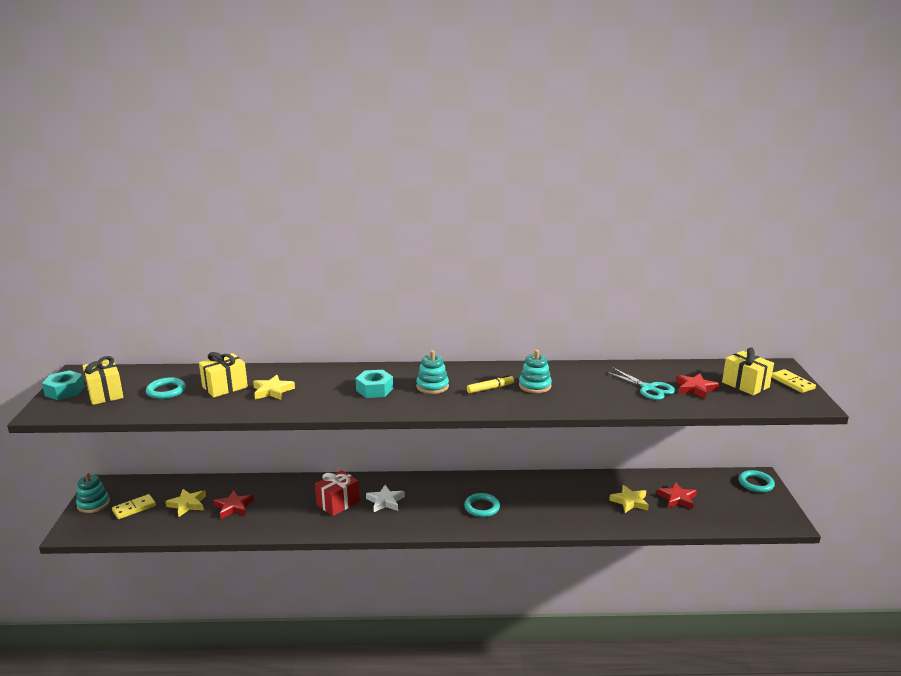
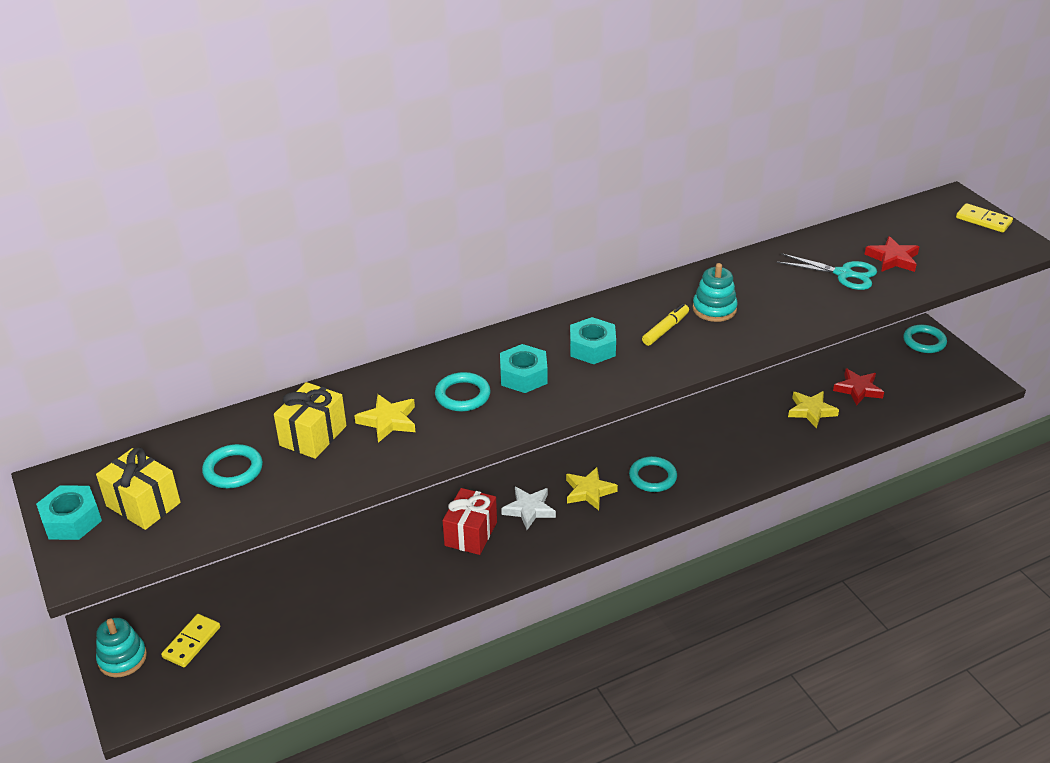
camera: 25 degrees left, 15 degrees up
yellow star [165,489,206,517] -> yellow star moved to [566,467,618,510]
red star [213,490,254,519] -> none
turquoise stacking toy [416,350,449,394] -> turquoise nut [570,317,616,364]
yellow gift [722,347,774,396] -> none
none -> turquoise ring [435,372,491,411]

